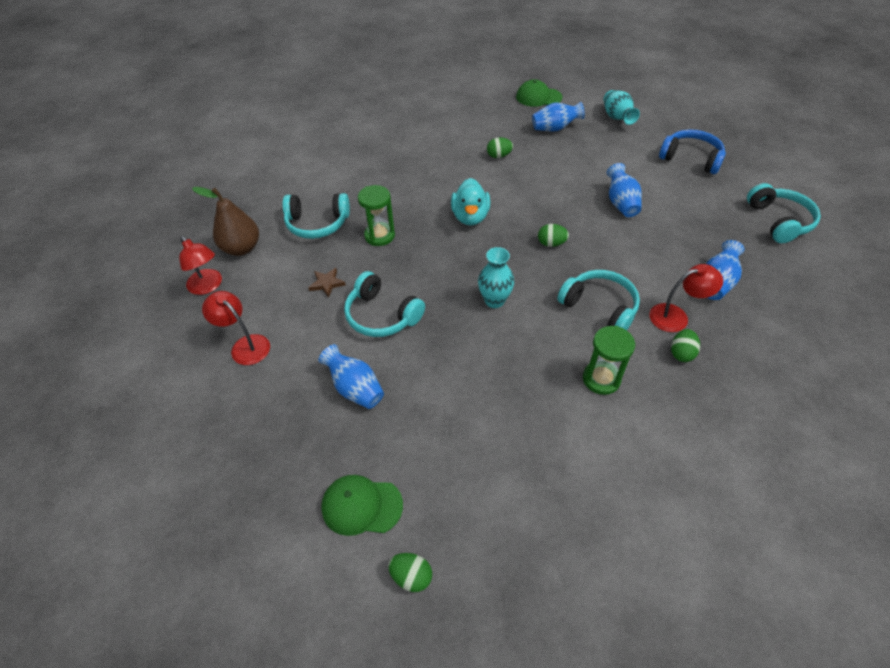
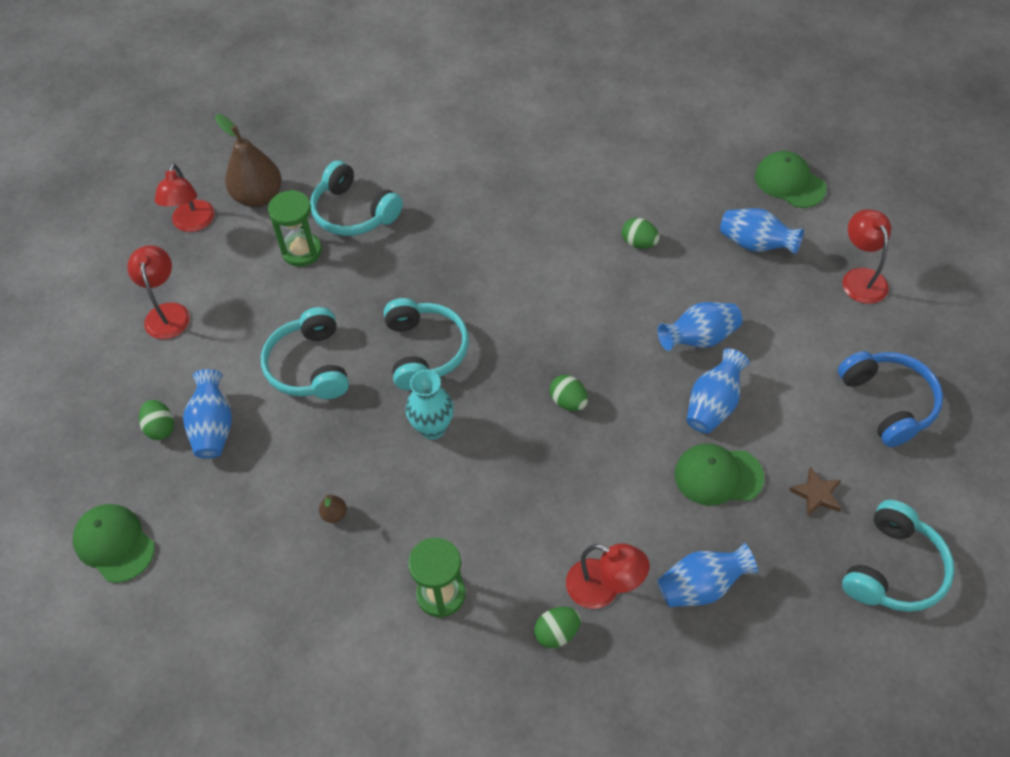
camera: 40 degrees right, 5 degrees up
brown star [308,268,346,298] -> brown star moved to [789,467,841,516]
green hourglass [358,185,395,246] -> green hourglass moved to [268,190,322,267]
green egg [388,553,432,592] -> green egg moved to [139,400,174,440]
turquoise duck [451,178,490,226] -> none
turquoise headphones [557,270,640,330] -> turquoise headphones moved to [384,298,469,390]
turquoise vase [603,90,640,125] -> red lamp [843,209,891,304]
none -> brown pear [319,494,347,523]
none -> blue vase [658,302,742,351]
none -> green cap [674,443,764,506]

